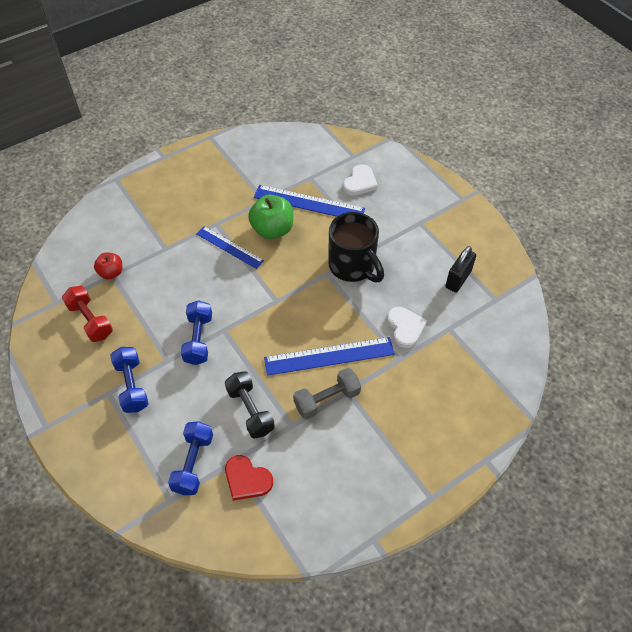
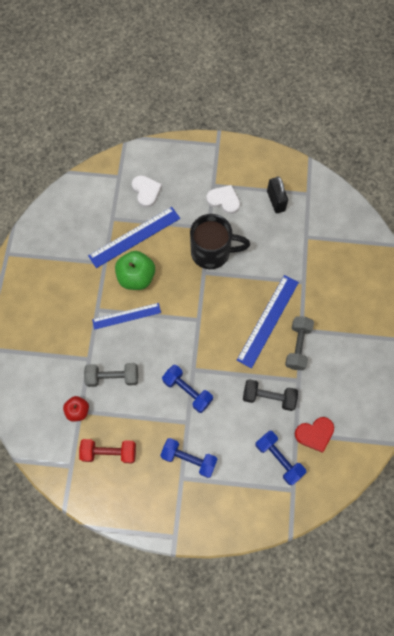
camera: 50 degrees left, 15 degrees up
white heart [387,307,427,348] -> white heart moved to [206,185,240,214]
none -> grey dumbbell [84,363,138,387]

